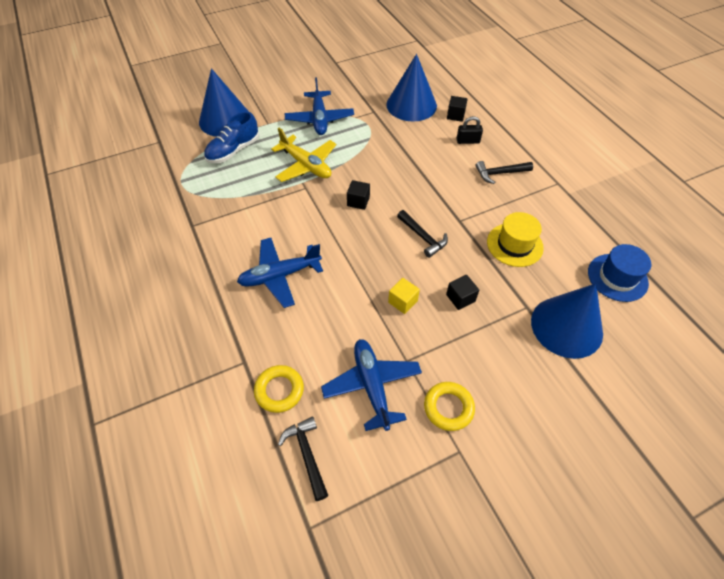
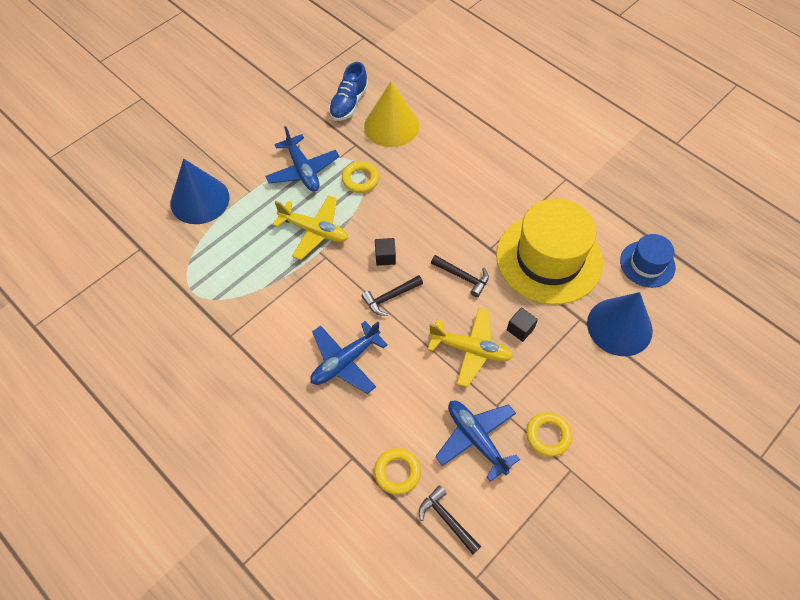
camera: 20 degrees left, 5 degrees up
blue shoe [204,112,259,163] -> blue shoe moved to [329,62,368,121]
blue cone [386,54,437,121] -> yellow cone [364,82,419,147]
yellow cube [388,278,420,314] -> yellow plane [428,308,513,387]
black cube [447,96,468,122] -> none
black padlock [457,116,483,144] -> none
black hammer [476,161,533,184] -> black hammer moved to [361,275,423,316]
yellow hat [487,212,544,267] -> yellow hat [496,198,603,305], size x1.95
none -> yellow ring [342,161,379,193]

